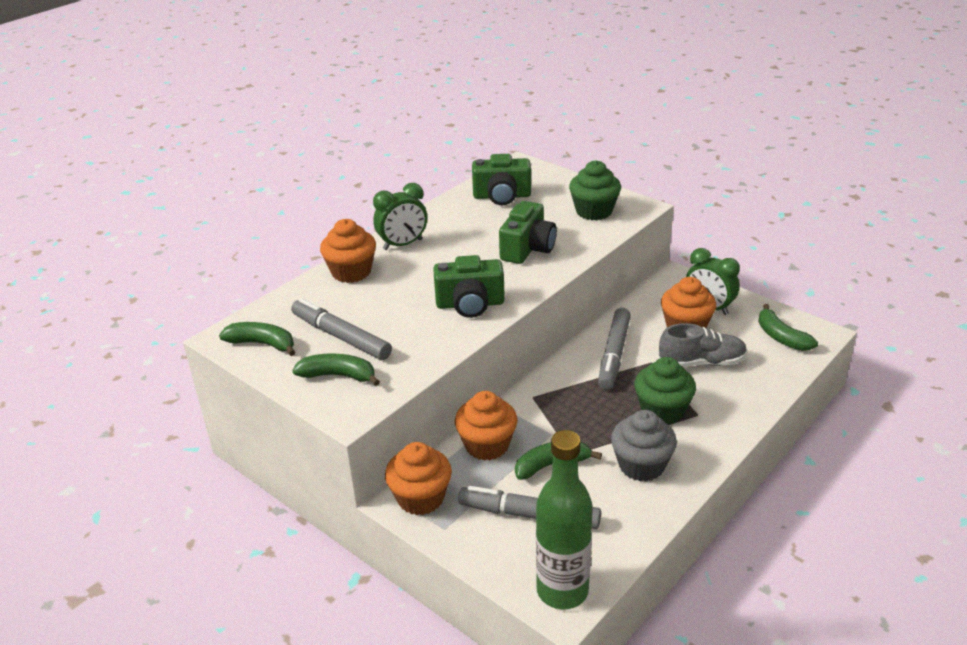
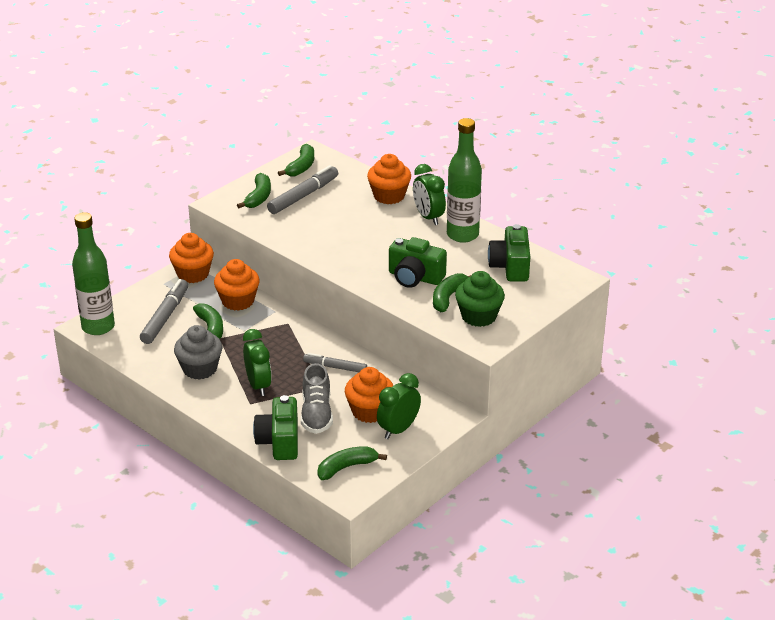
camera: 90 degrees right, 0 degrees up
green camera [433,255,505,318] -> green camera moved to [253,395,298,460]
grey marker [598,308,631,390] -> grey marker [303,353,367,372], size x0.64
green cupcake [634,357,696,424] -> green clock [243,329,272,396]
none -> green banana [433,273,471,312]
none -> green bottle [447,118,482,243]

